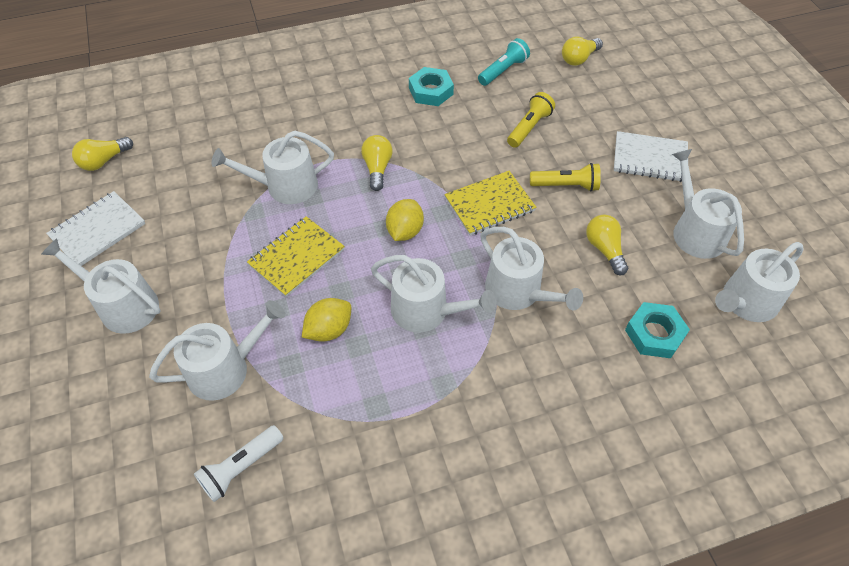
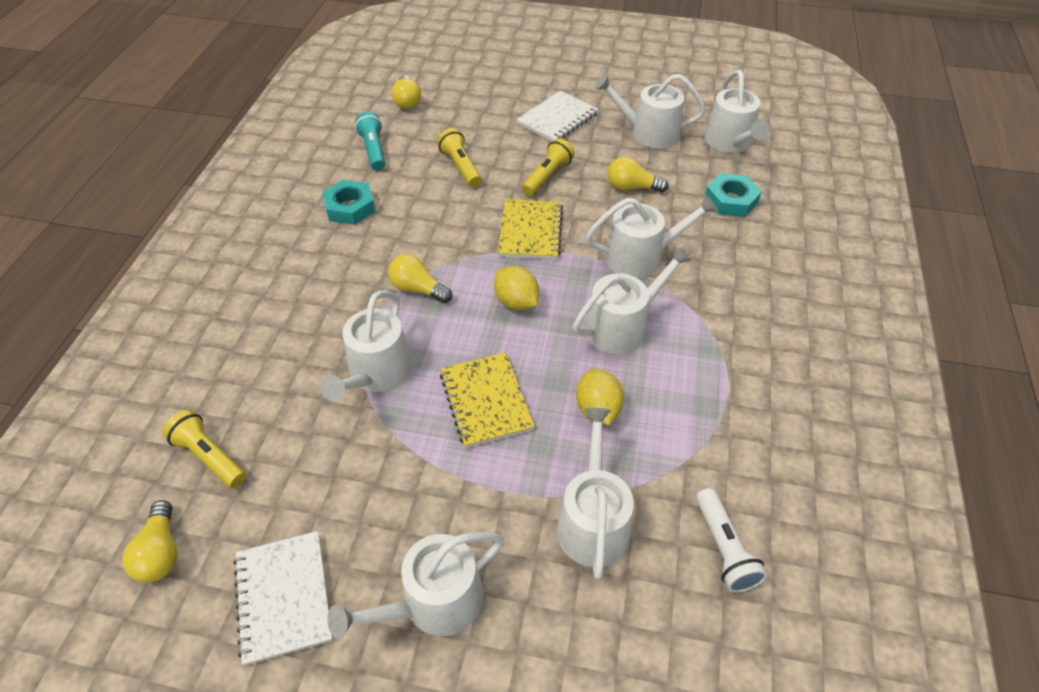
camera: 60 degrees left, 5 degrees down
none -> yellow flashlight [163,410,246,488]

